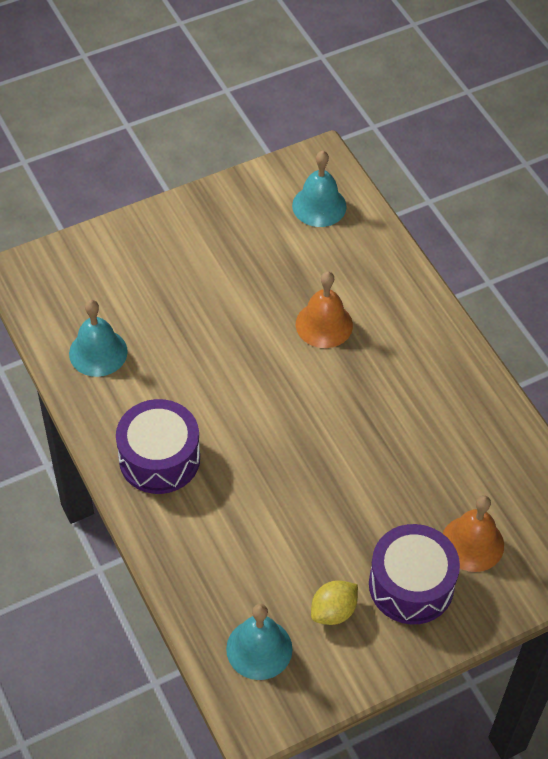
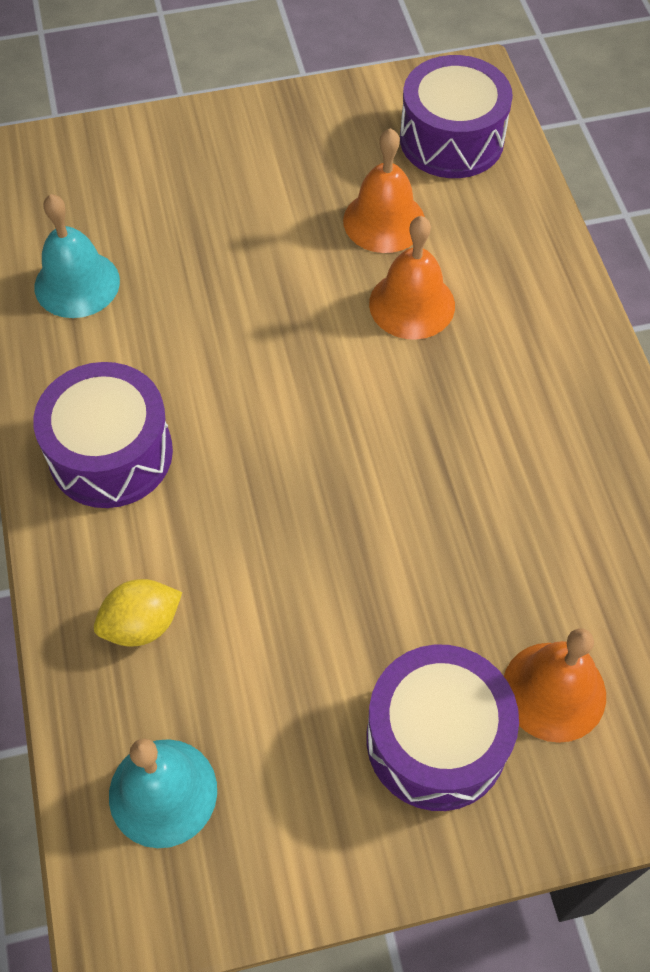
camera: 15 degrees right, 5 degrees up
turquoise bell [292,151,347,227] -> purple drum [400,55,513,178]
yellow lemon [311,581,358,625] -> yellow lemon moved to [94,579,182,647]
none -> orange bell [343,128,425,253]

